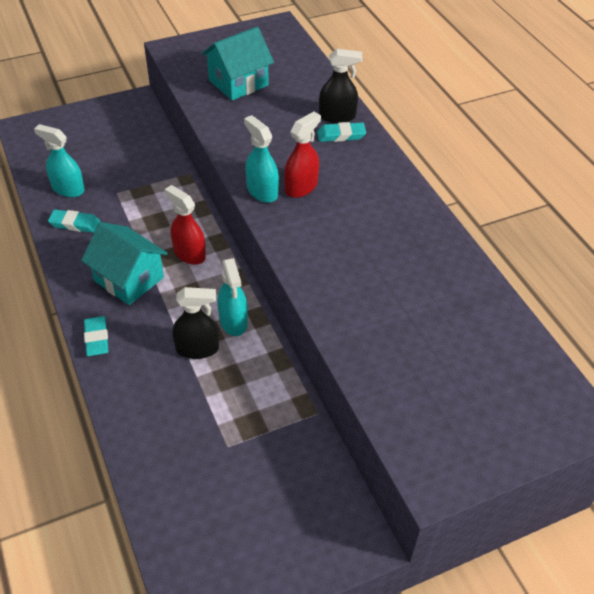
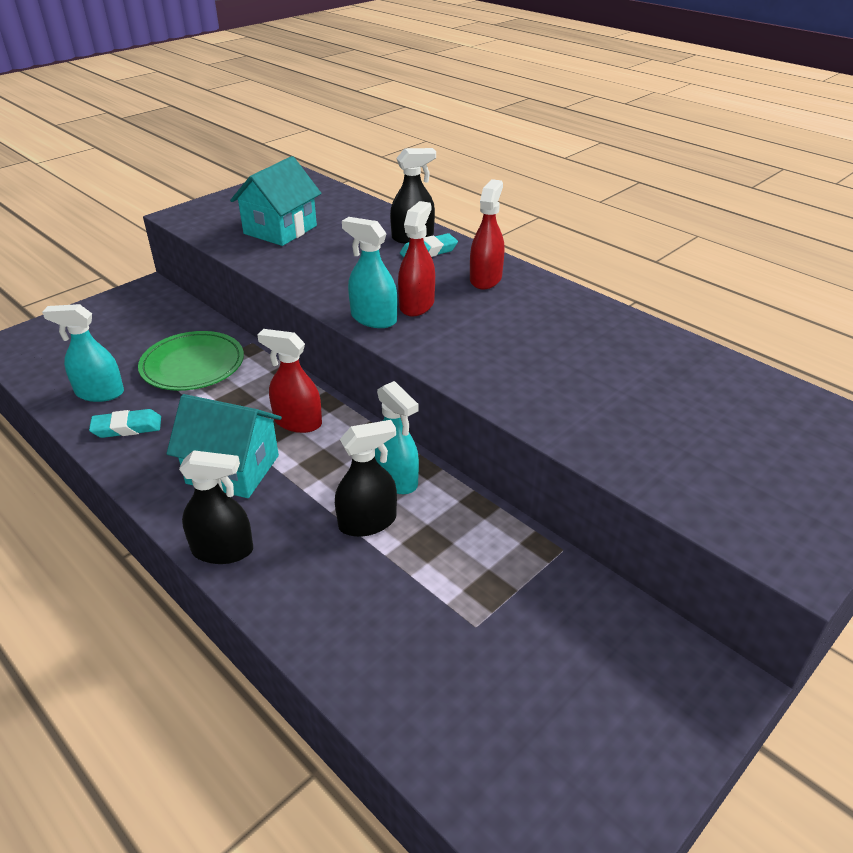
camera: 20 degrees left, 10 degrees down
turquoise eraser [84,316,109,356] -> black spray bottle [179,450,253,564]
none -> green plate [138,331,244,391]
none -> red spray bottle [470,179,504,290]

